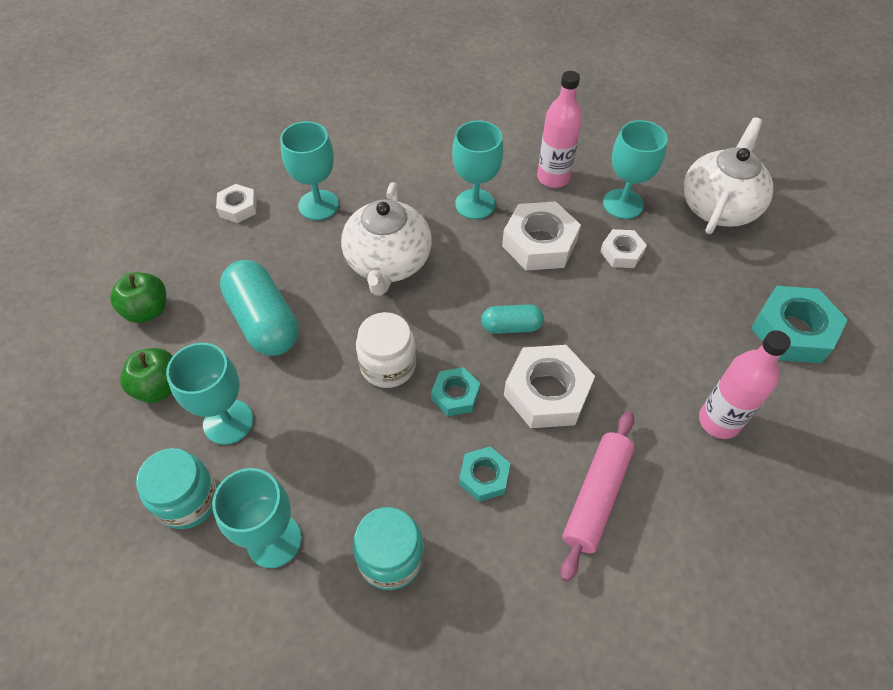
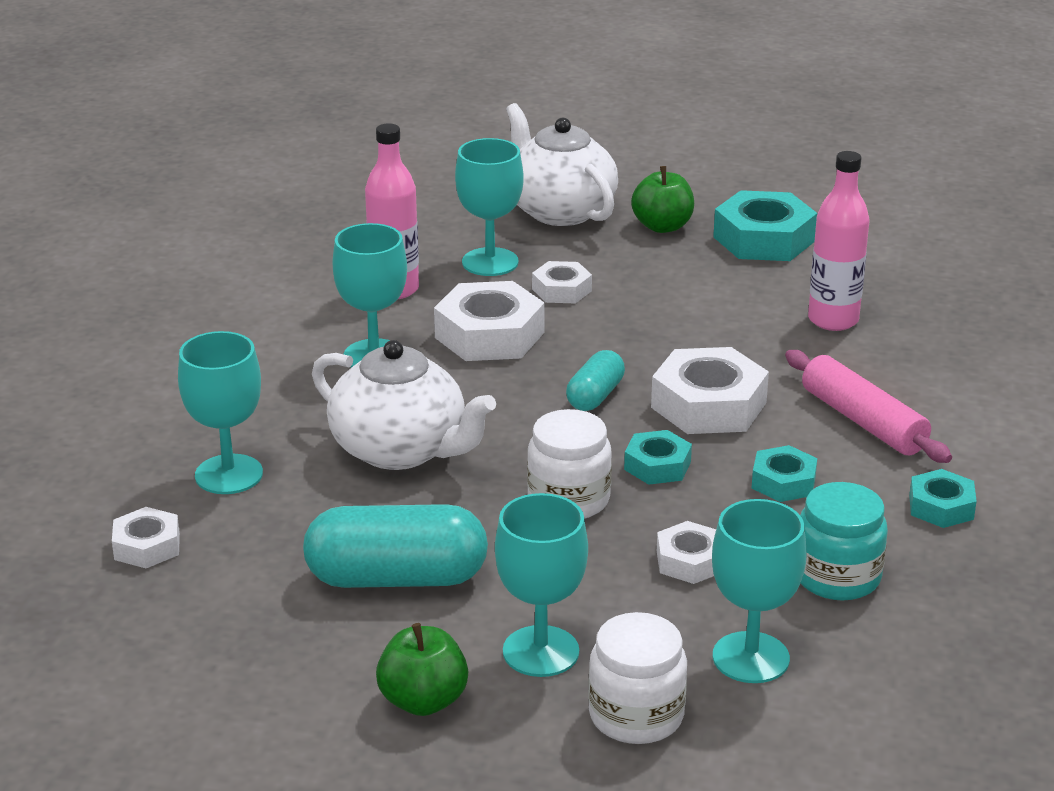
camera: 60 degrees left, 25 degrees down
green apple [110,272,166,323] -> green apple moved to [631,166,694,233]
turquoise jar [136,448,218,529] -> white jar [588,612,687,744]
none -> white nut [657,521,716,584]
none -> turquoise nut [909,469,977,528]

